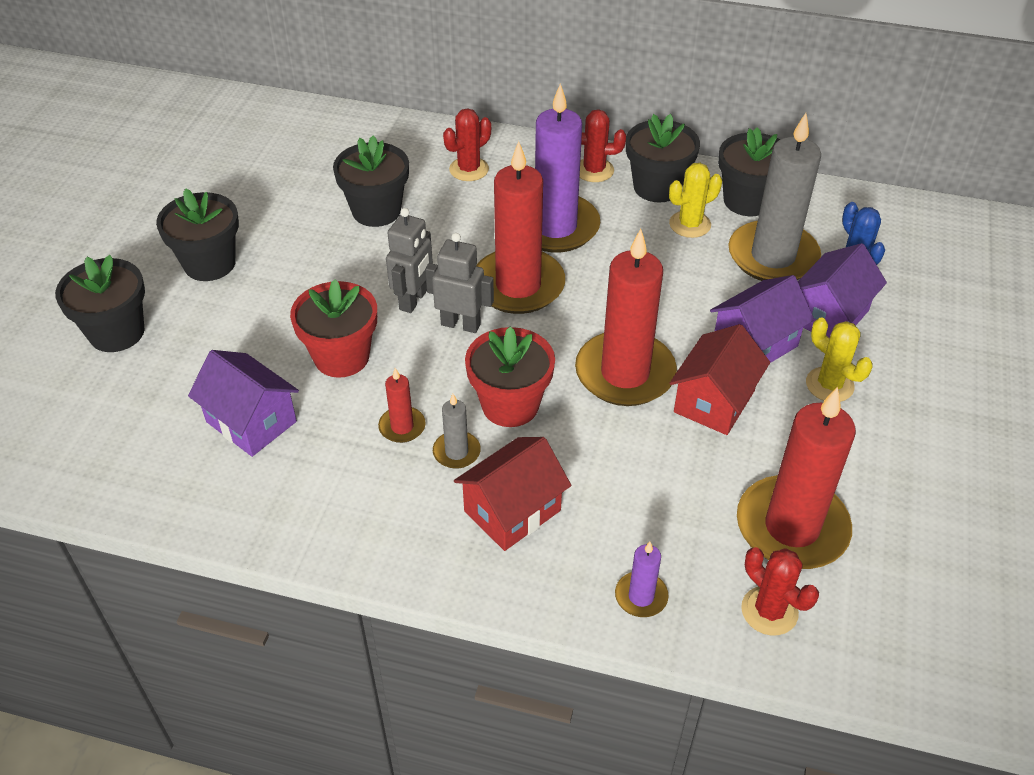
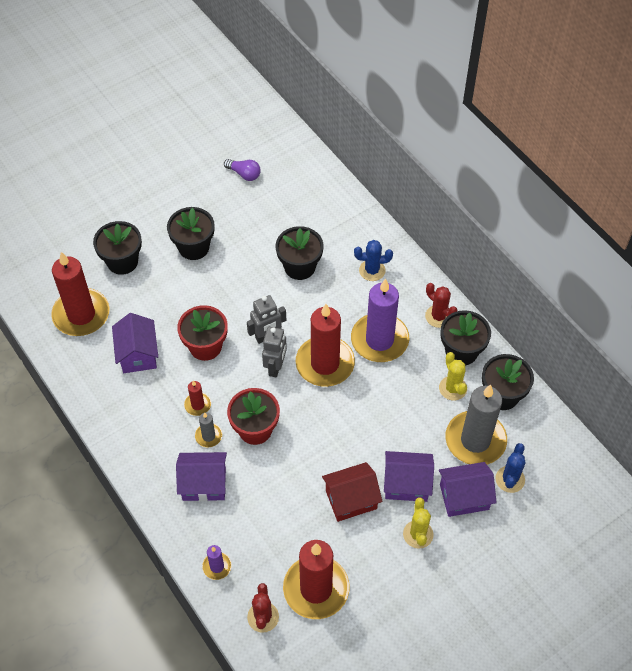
camera: 40 degrees right, 10 degrees up
grey robot [425,233,494,333] -> grey robot turned 45 degrees clockwise [262,327,287,378]
red cactus [443,108,491,181] -> blue cactus [354,240,393,281]
red house [454,437,571,551] -> purple house [176,452,227,501]
red candle [575,229,677,406] -> red candle moved to [51,252,109,336]
yellow cactus [669,163,722,238] -> yellow cactus turned 60 degrees clockwise [439,352,467,401]
none -> purple light bulb [224,159,261,181]

